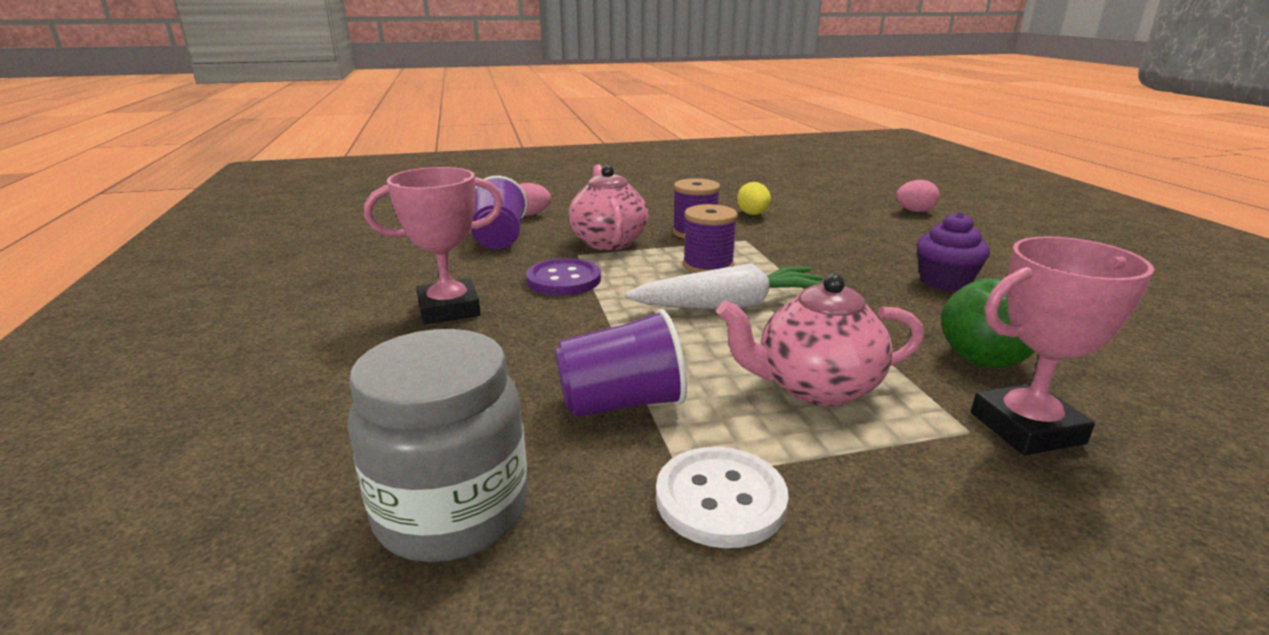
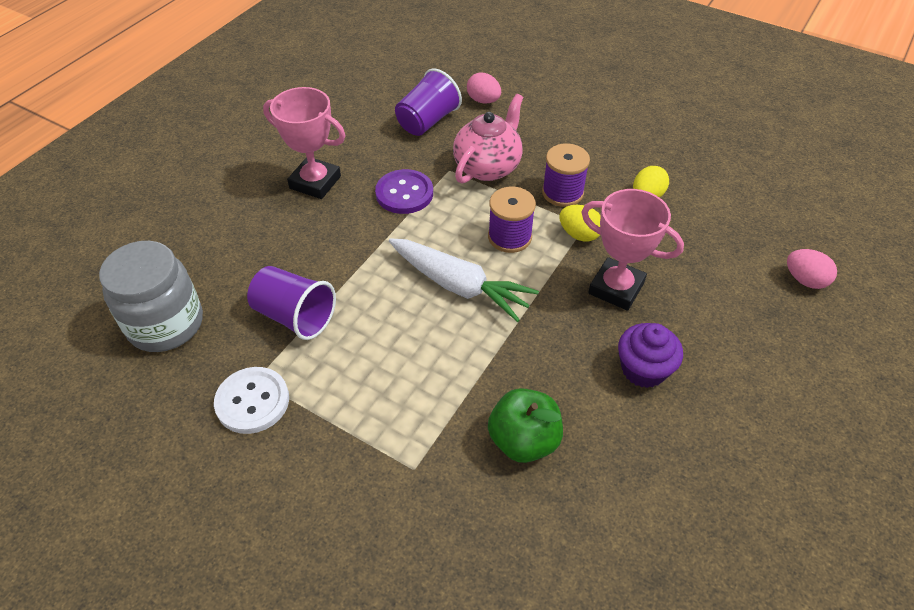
camera: 45 degrees right, 25 degrees up
pink teapot [717,274,924,406] -> none
pink trophy [971,236,1154,455] -> pink trophy moved to [581,189,684,311]
none -> yellow egg [559,205,601,242]

